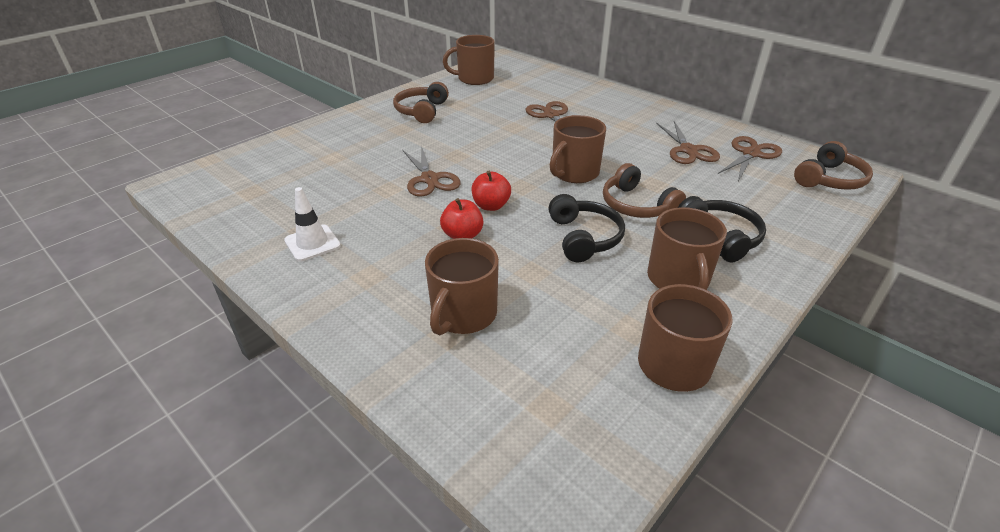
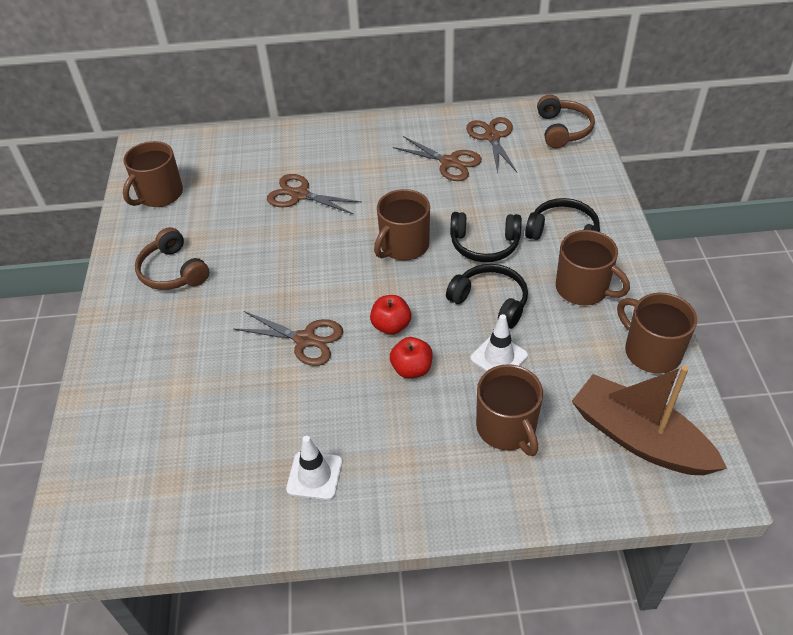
camera: 45 degrees left, 10 degrees up
brown mug [550,115,606,183] -> brown mug turned 45 degrees clockwise [374,189,430,260]
brown headphones [603,163,686,218] -> black headphones [450,212,522,262]
none -> white traffic cone [470,314,528,372]
none -> brown boat [571,365,727,475]

